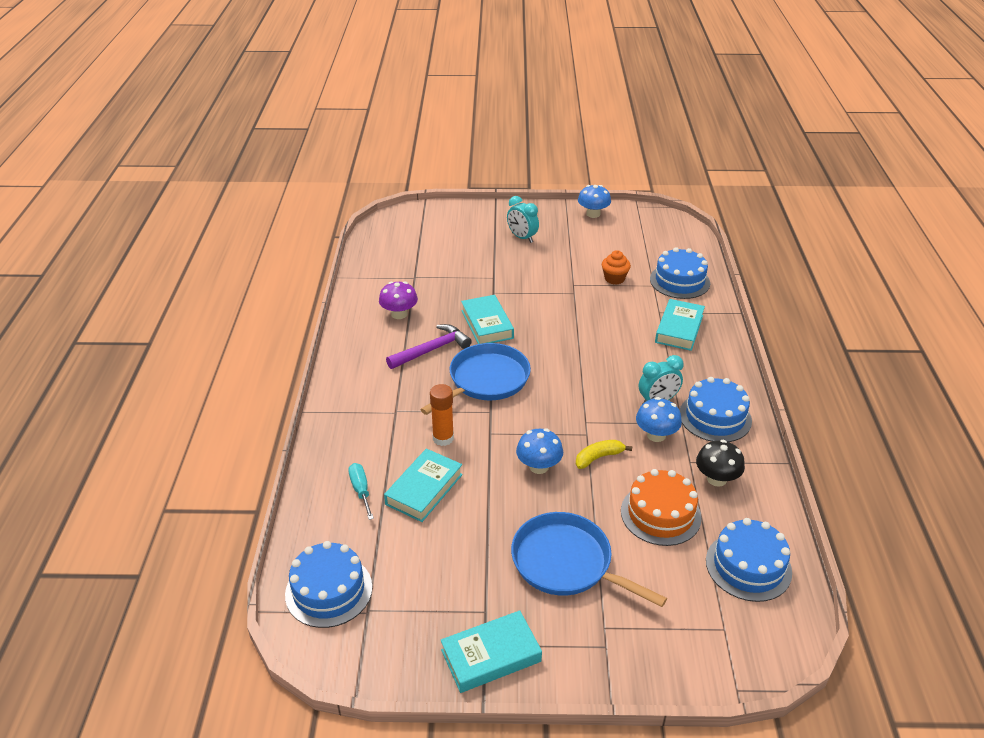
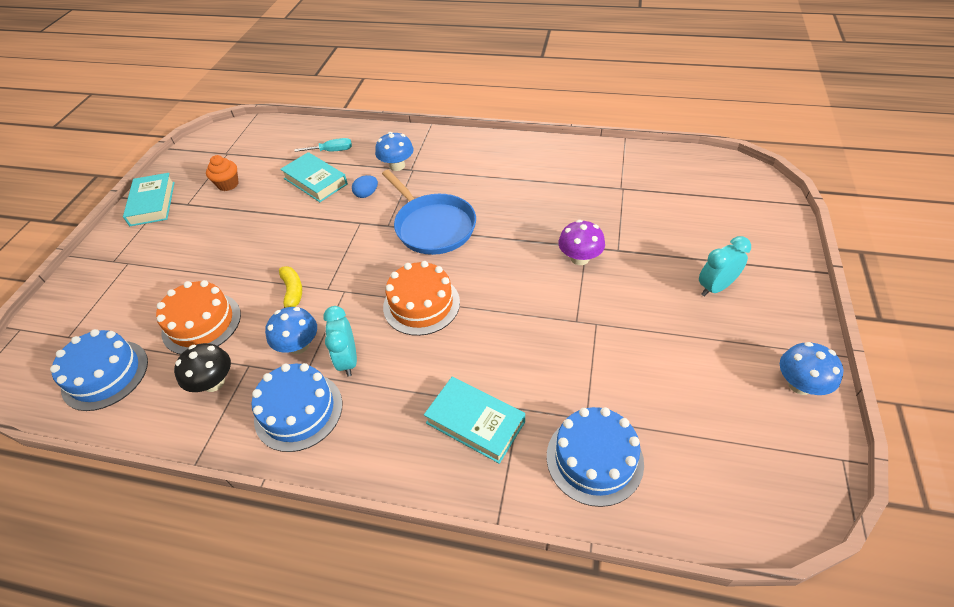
camera: 105 degrees right, 10 degrees up
blue cake [285,541,372,628] -> none
purple mushroom [379,281,418,319] -> purple mushroom moved to [558,220,605,265]
purple hammer [386,324,472,369] -> none
orange glue stick [430,384,454,446] -> blue egg [352,175,378,198]
turquoise book [461,295,514,344] -> none
blue pan [511,512,667,607] -> none
blue mushroom [516,428,563,474] -> blue mushroom moved to [375,132,414,171]
orange cupcake [602,250,631,285] -> orange cupcake moved to [206,155,239,191]
none -> orange cake [383,261,460,336]

